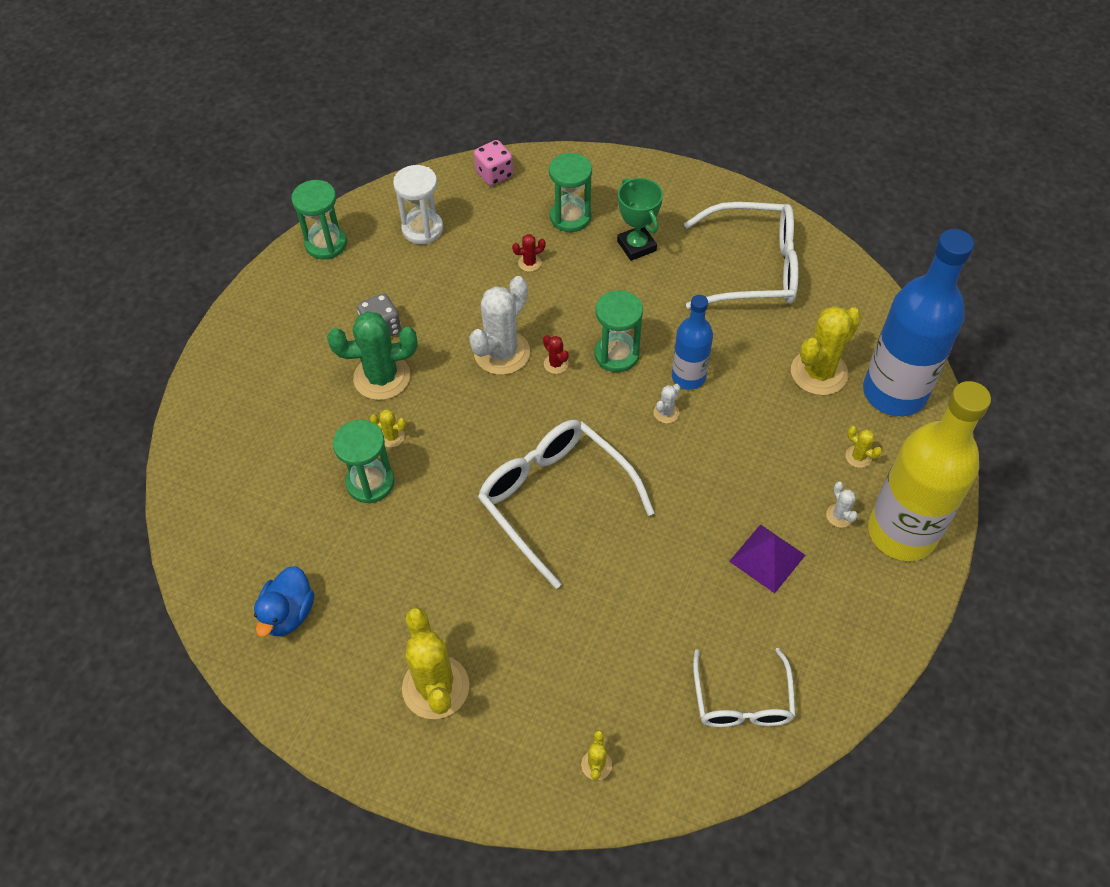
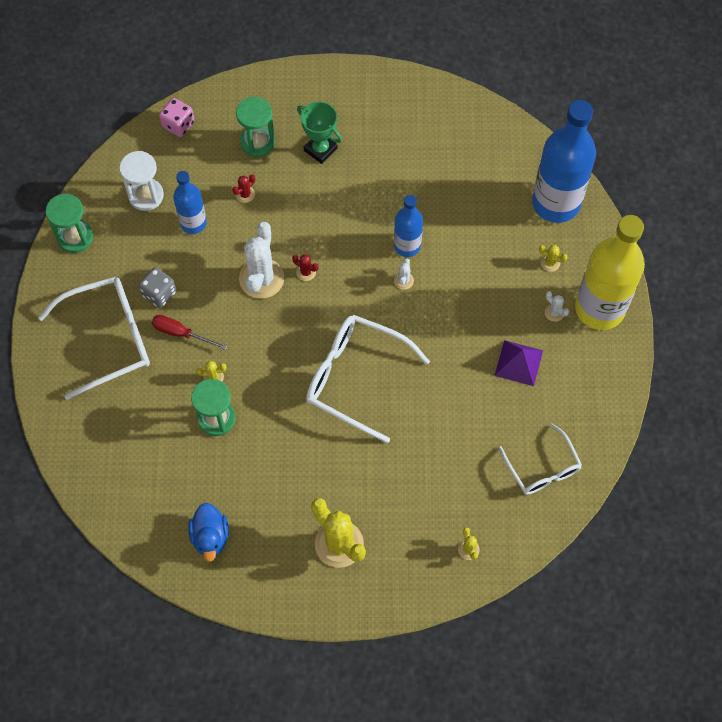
camera: 25 degrees left, 10 degrees up
green cactus [327,311,418,400] -> red screwdriver [152,315,227,350]
green hourglass [594,290,643,372] -> none
white glasses [684,202,799,309] -> white glasses moved to [38,276,150,400]
yellow cactus [791,306,861,395] -> none
none -> blue bottle [173,171,207,234]

